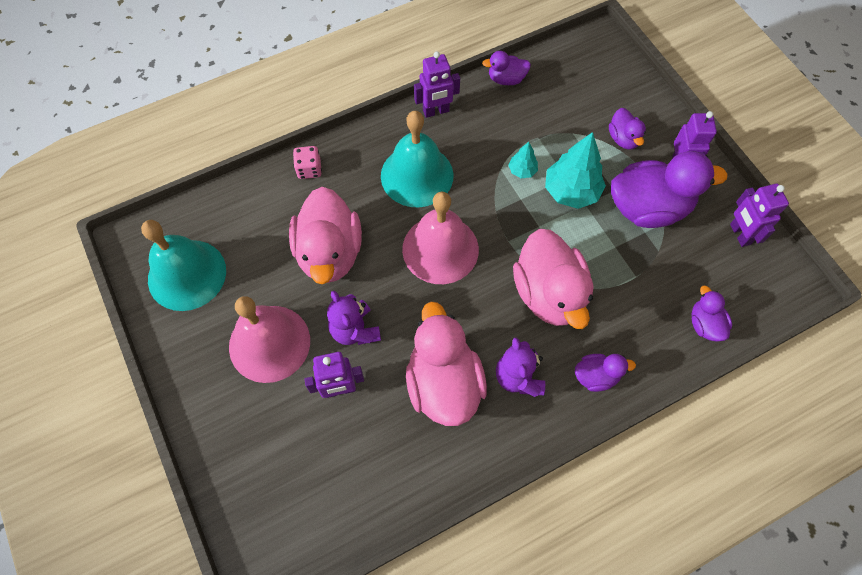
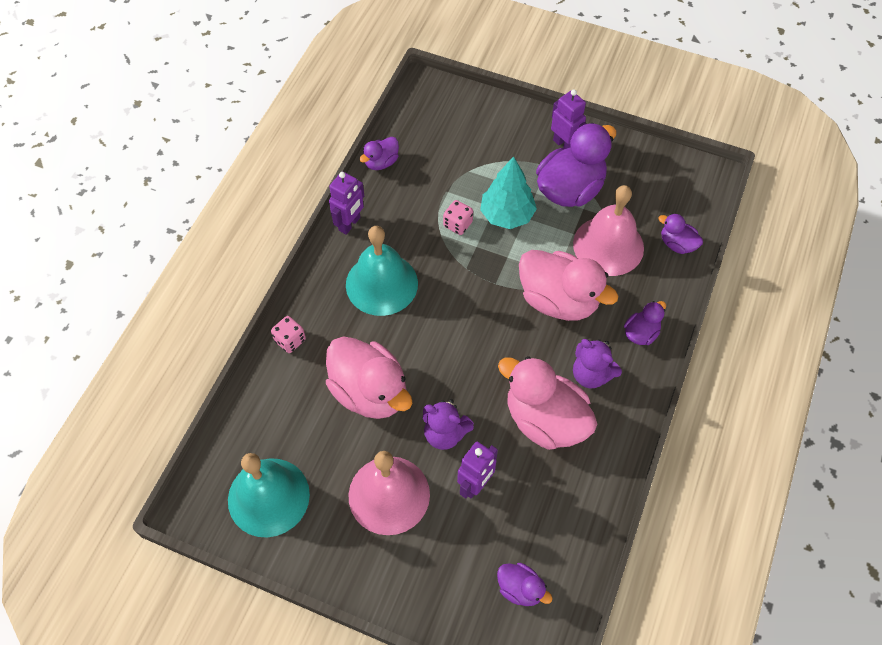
camera: 40 degrees left, 5 degrees down
pink bell [402,192,479,284] -> pink bell moved to [573,185,644,276]
turquoise tree [508,142,538,178] -> pink dice [443,200,473,235]
purple duck [609,108,646,150] -> purple duck moved to [497,563,553,606]
purple robot [730,184,789,247] -> none

